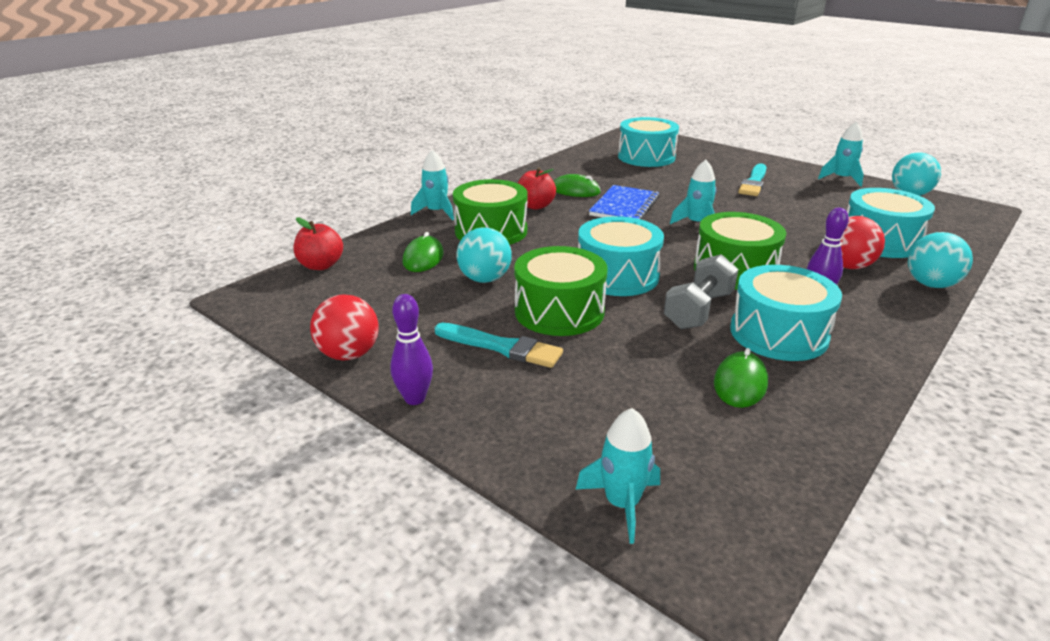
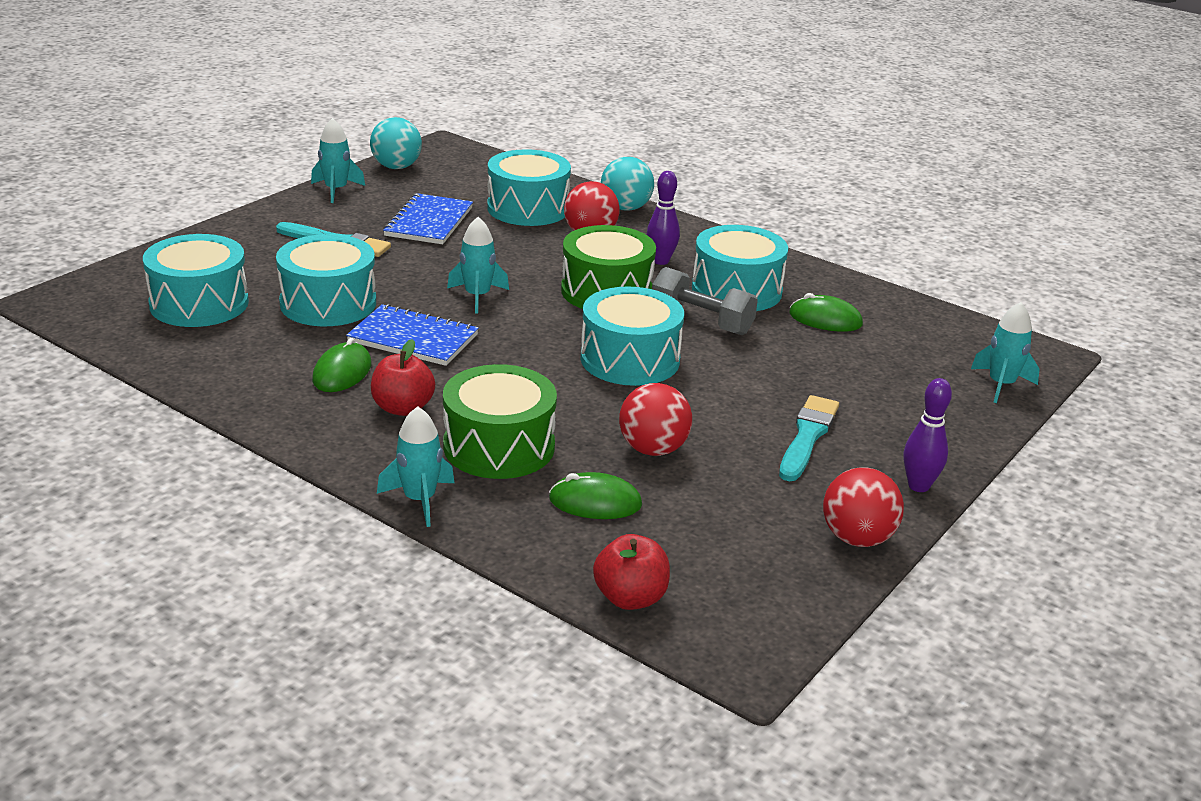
camera: 95 degrees left, 0 degrees up
turquoise ball [457,227,512,283] -> red ball [619,383,692,456]
green drum [514,246,608,336] -> none
none -> turquoise drum [276,234,376,326]
none -> blue notebook [383,193,473,244]

